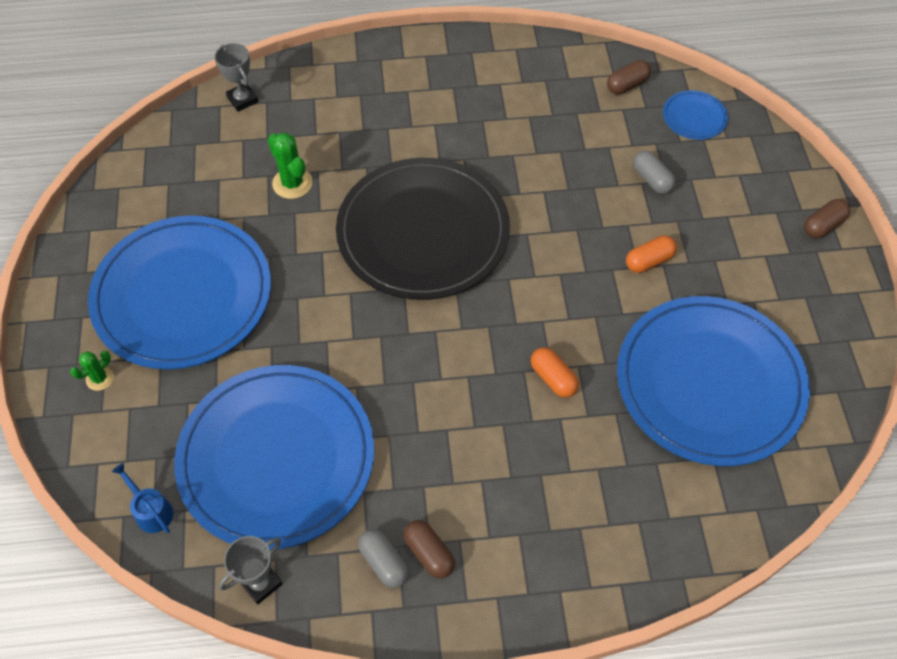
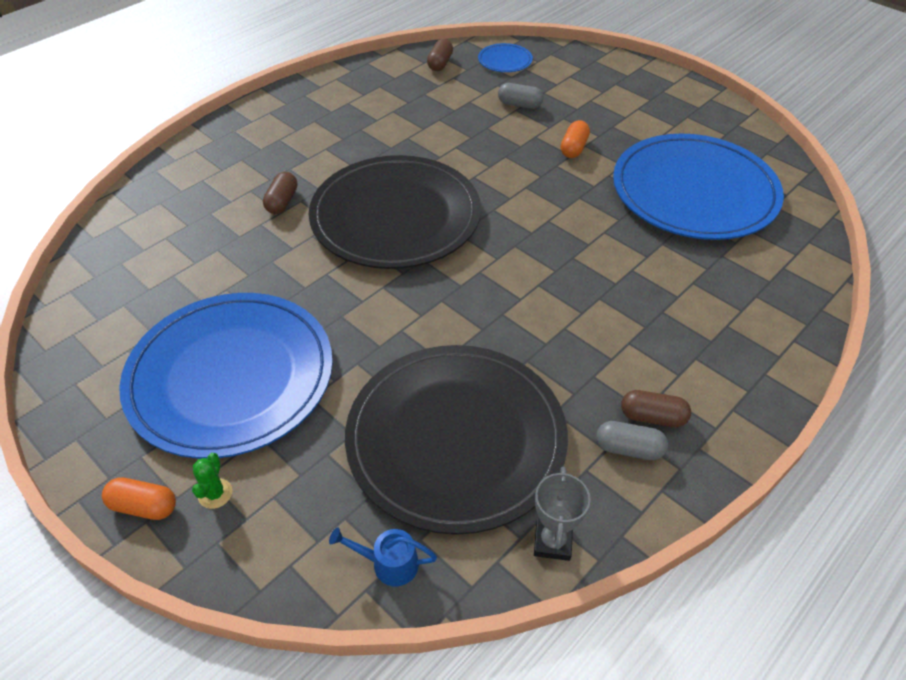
camera: 40 degrees left, 10 degrees down
blue plate [174,365,374,550] -> black plate [345,345,568,535]
grey trophy [214,43,258,112] -> none
green cactus [268,132,313,199] -> none
orange capsule [531,347,579,397] -> orange capsule moved to [102,477,176,520]
brown capsule [804,199,850,238] -> brown capsule moved to [263,172,297,214]

